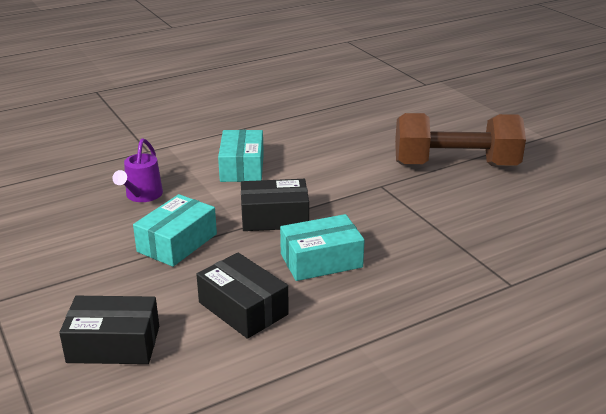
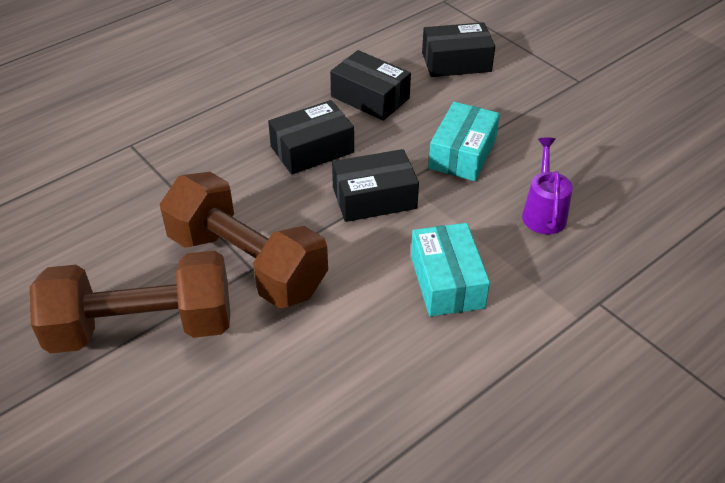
camera: 170 degrees right, 15 degrees up
turquoise box [280,214,365,281] -> black box [268,100,354,174]
none -> brown dumbbell [159,172,328,308]

